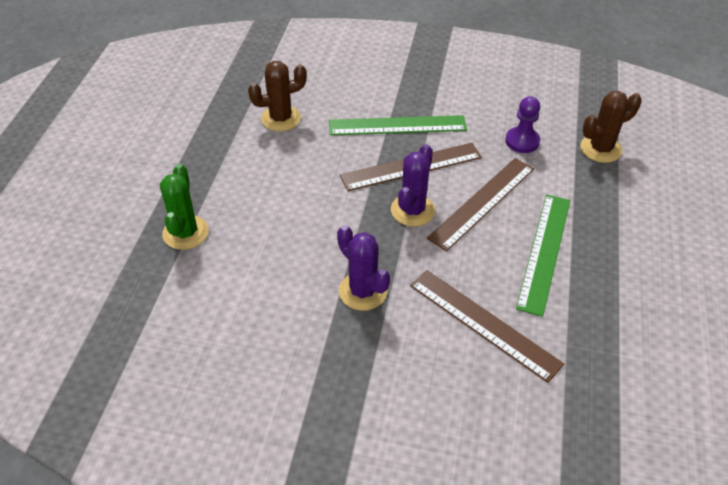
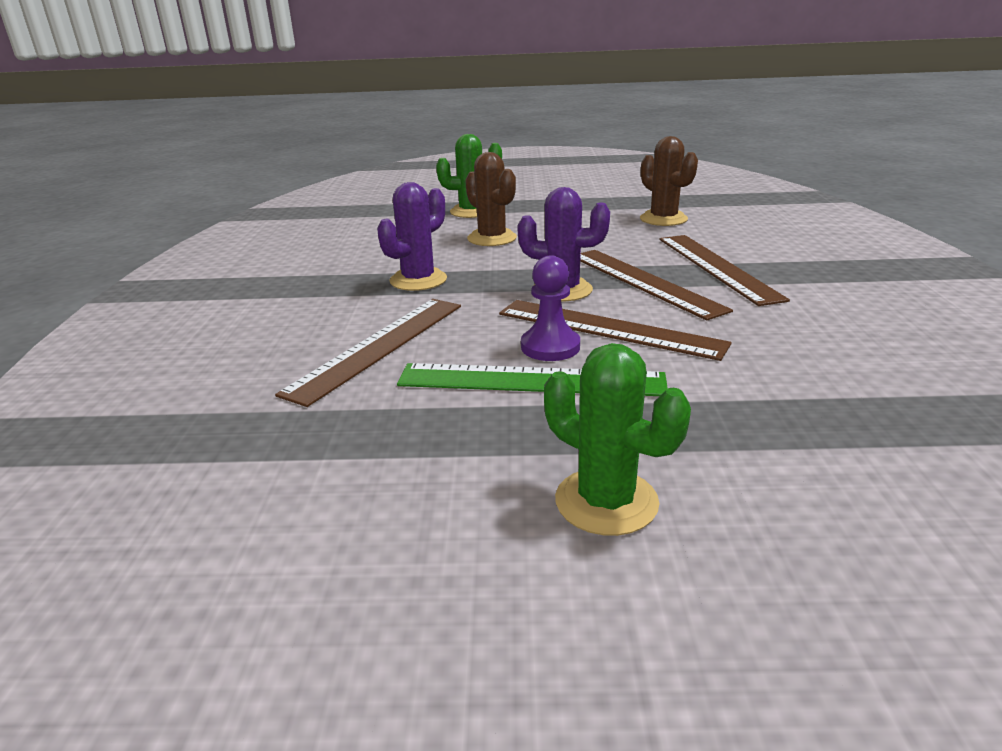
camera: 80 degrees right, 20 degrees down
green ruler [329,115,467,135] -> brown ruler [659,235,790,306]
purple pawn [505,96,540,153] -> purple pawn moved to [521,255,580,361]
brown cactus [580,91,642,163] -> brown cactus moved to [465,152,517,246]
none -> green cactus [544,343,691,536]

